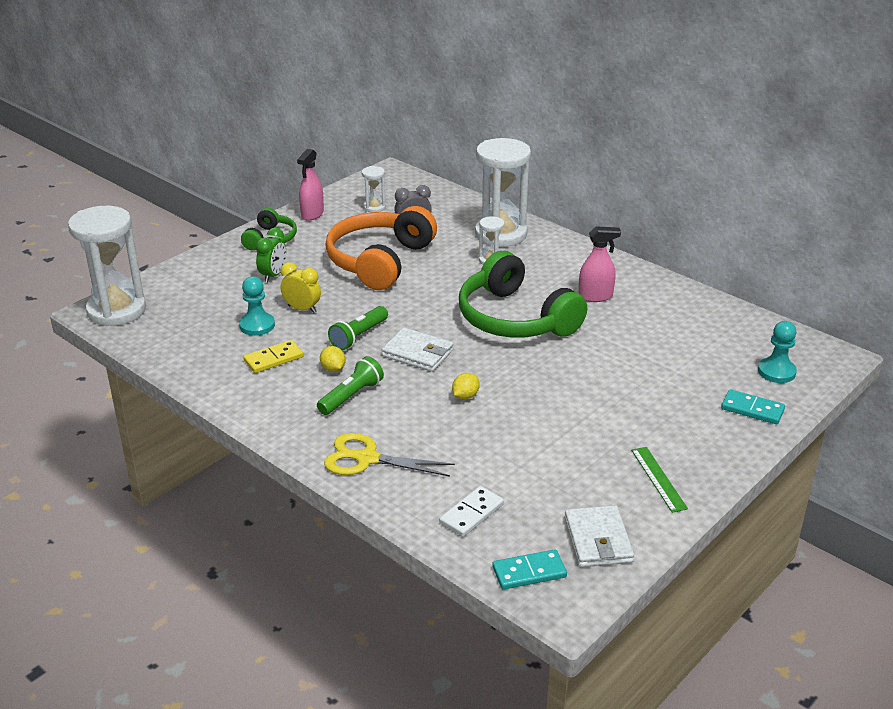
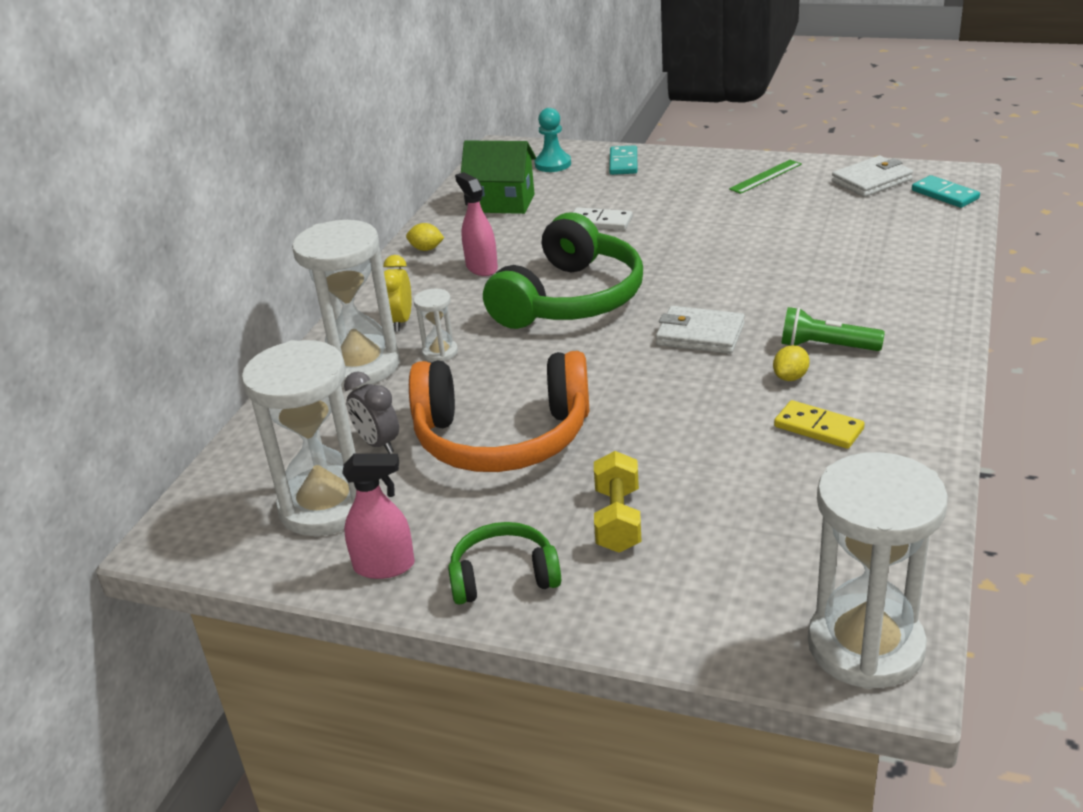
camera: 110 degrees left, 0 degrees up
turquoise pawn [239,276,275,336] -> none
green clock [256,228,286,282] -> yellow dumbbell [594,451,642,553]
yellow clock [280,262,321,313] -> yellow clock moved to [383,255,412,332]
yellow scissors [324,433,455,477] -> none
green flashlight [328,306,388,350] -> none
white hourglass [362,166,386,212] -> white hourglass [242,340,356,536], size x2.22
white wallet [382,327,453,372] -> white wallet turned 75 degrees counterclockwise [656,306,745,354]
white domino [439,486,504,537] -> white domino moved to [573,207,633,230]
yellow lemon [452,373,480,399] -> yellow lemon moved to [406,223,444,251]
none -> green house [461,140,536,214]

